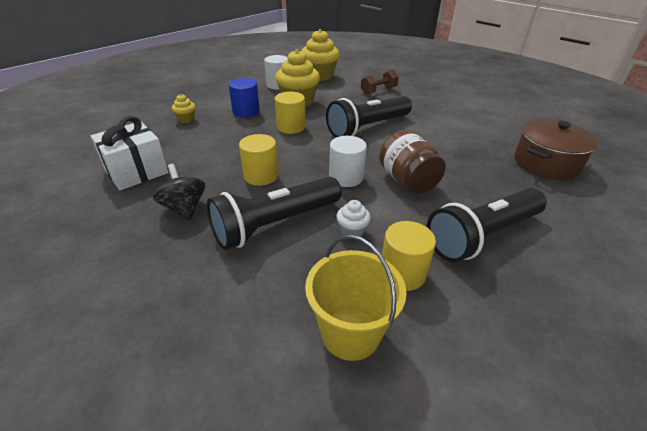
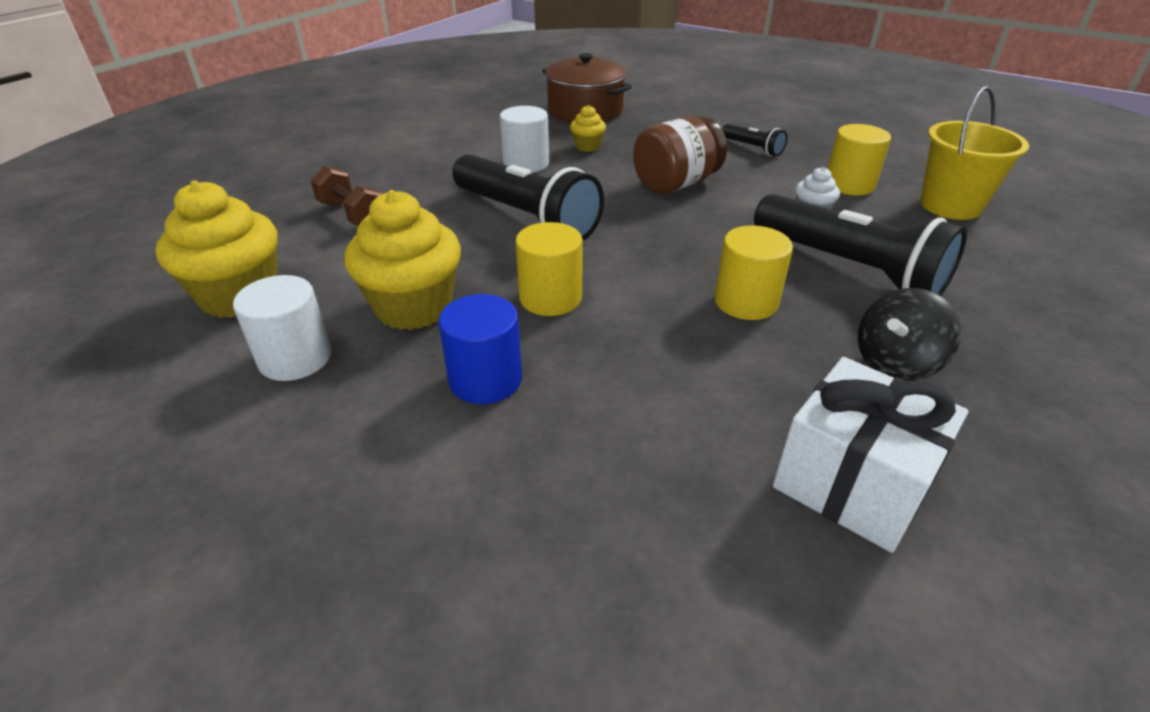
camera: 100 degrees left, 0 degrees up
yellow cupcake [172,94,195,123] -> yellow cupcake moved to [570,105,606,152]
white cylinder [329,136,367,187] -> white cylinder moved to [500,106,549,173]
black flashlight [427,188,547,262] -> black flashlight [722,124,787,156], size x0.46

